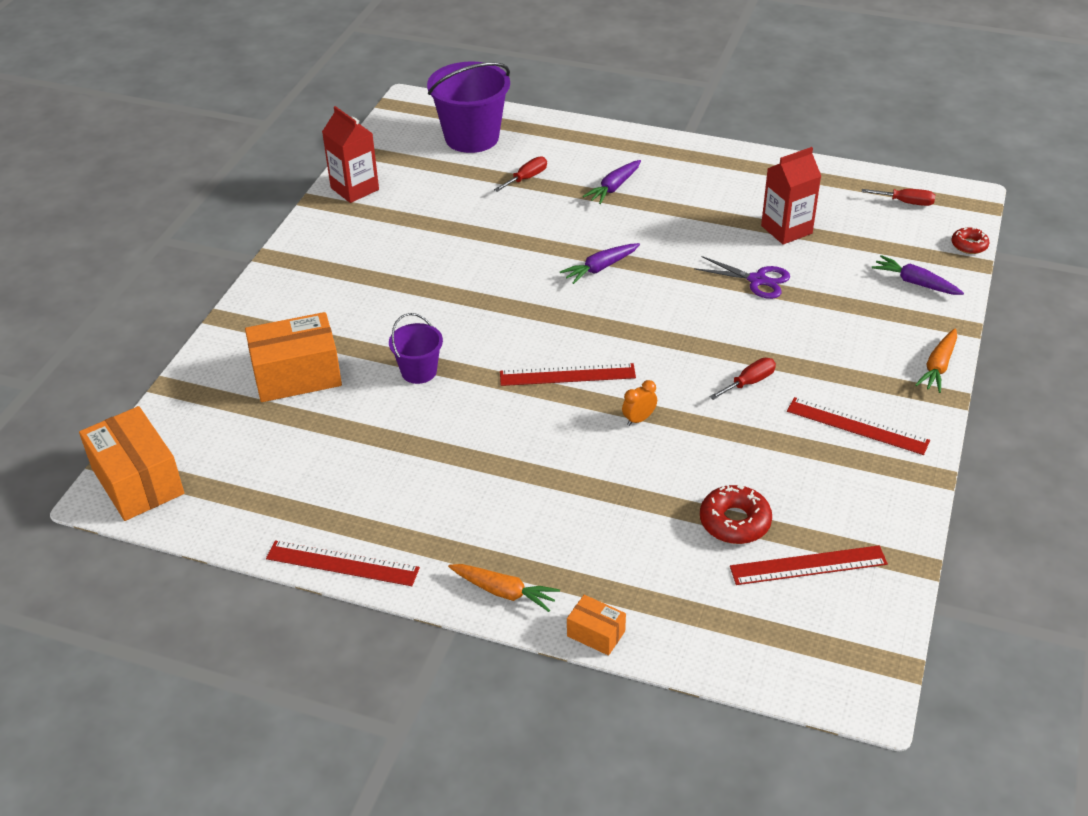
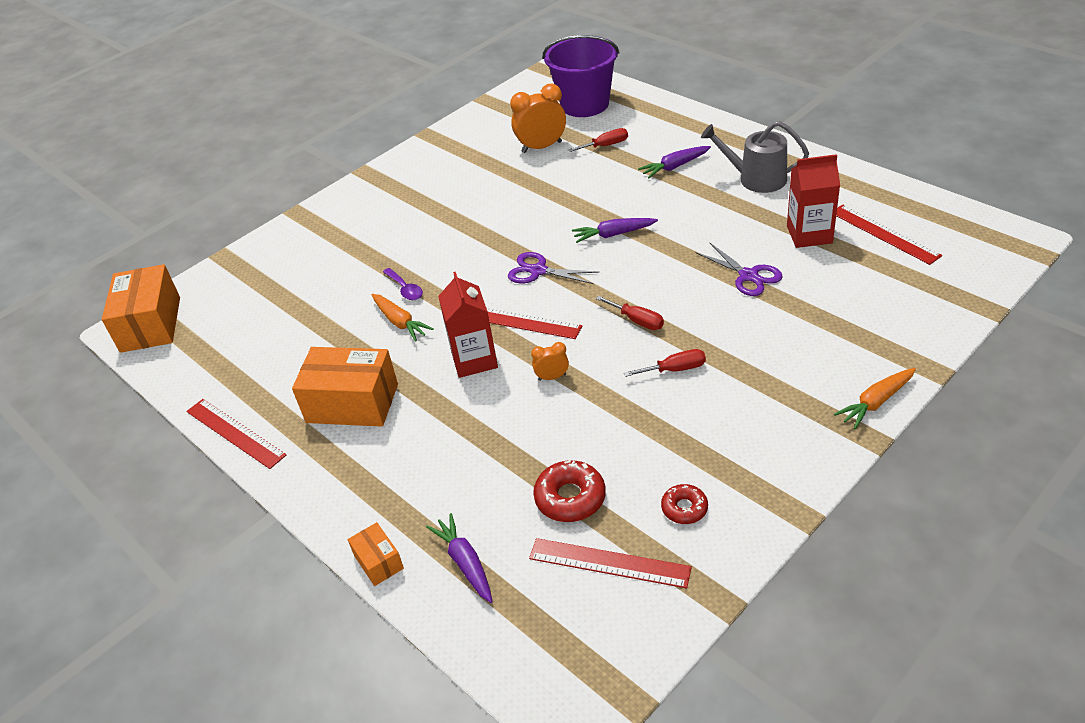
camera: 30 degrees right, 0 degrees up
orange box [245,312,342,402] -> orange box moved to [292,347,398,427]
red carton [322,106,379,203] -> red carton moved to [438,272,498,378]
purple bucket [389,313,443,384] -> purple spoon [383,268,423,300]
orange carrot [448,564,560,612] -> orange carrot moved to [371,294,434,342]
red ruler [787,397,930,455] -> red ruler moved to [836,204,942,265]
red screwdriver [862,189,935,206] -> red screwdriver moved to [596,296,664,330]
purple carrot [872,255,964,295] -> purple carrot moved to [426,513,493,603]
red donut [951,227,990,254] -> red donut moved to [661,484,708,524]
none -> purple scissors [508,252,600,284]
none -> orange clock [510,84,566,153]
none -> grey watering can [701,121,809,193]

